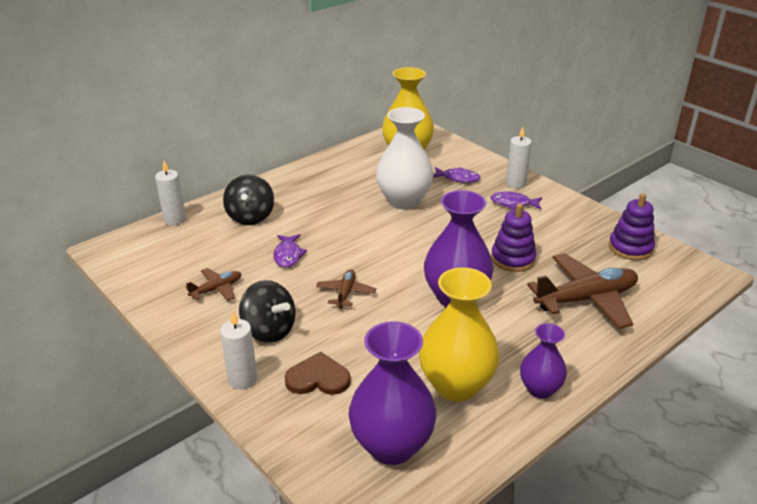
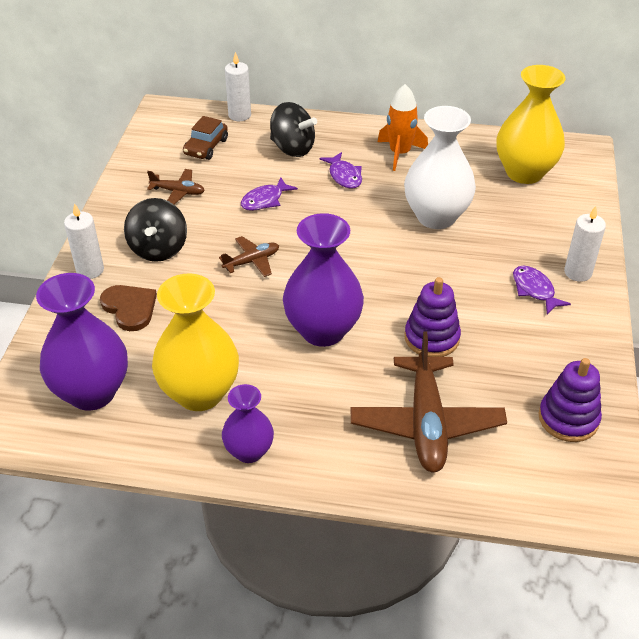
camera: 50 degrees right, 10 degrees up
black spinning top [223,174,274,225] -> black spinning top turned 105 degrees counterclockwise [270,102,317,157]
purple fish [433,167,480,183] -> purple fish moved to [319,152,362,189]
brown plane [527,253,638,329] -> brown plane turned 60 degrees clockwise [350,331,507,473]
none -> brown car [183,116,228,160]
none -> orange rocket [378,84,428,171]

